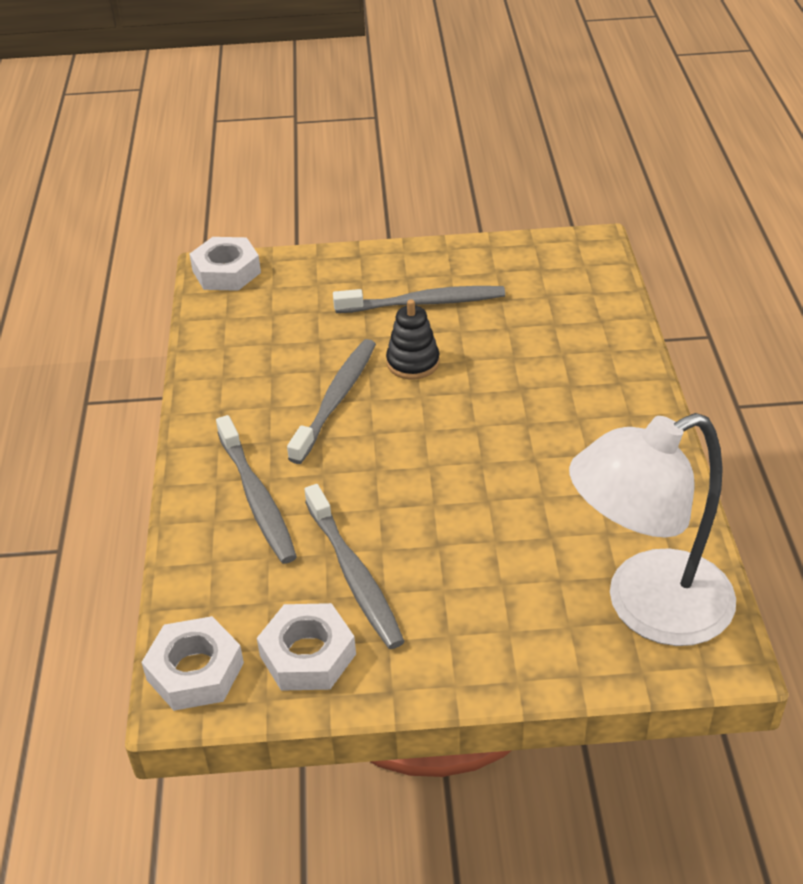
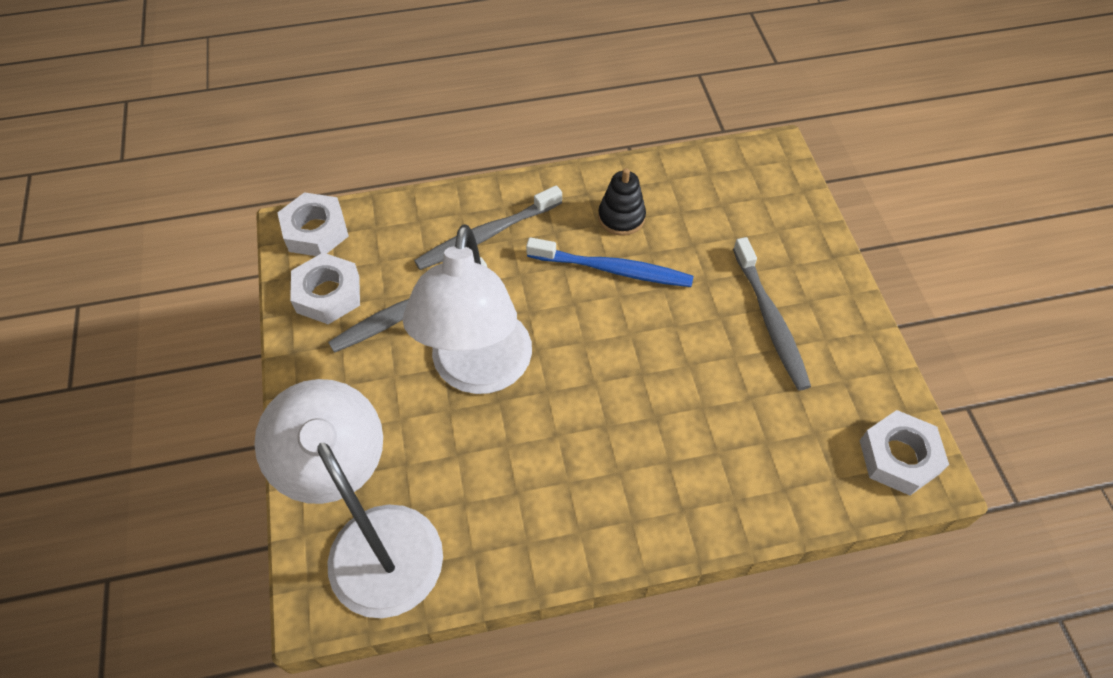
camera: 80 degrees right, 15 degrees up
white nut [190,237,261,291] -> white nut moved to [860,410,949,495]
grey toothbrush [287,339,376,464] -> blue toothbrush [526,237,694,287]
black stacking toy [386,299,439,379] -> black stacking toy moved to [598,168,646,236]
none -> white lamp [403,224,532,394]

